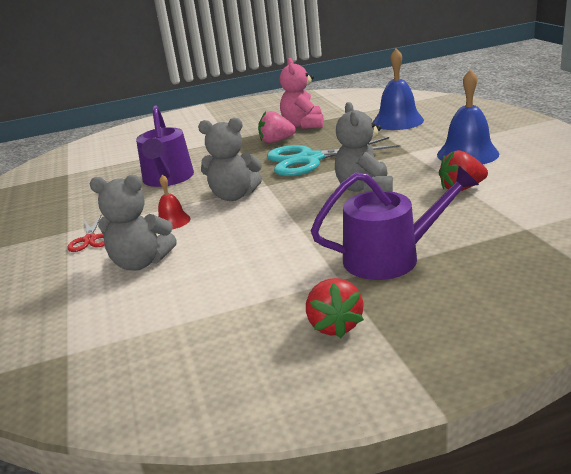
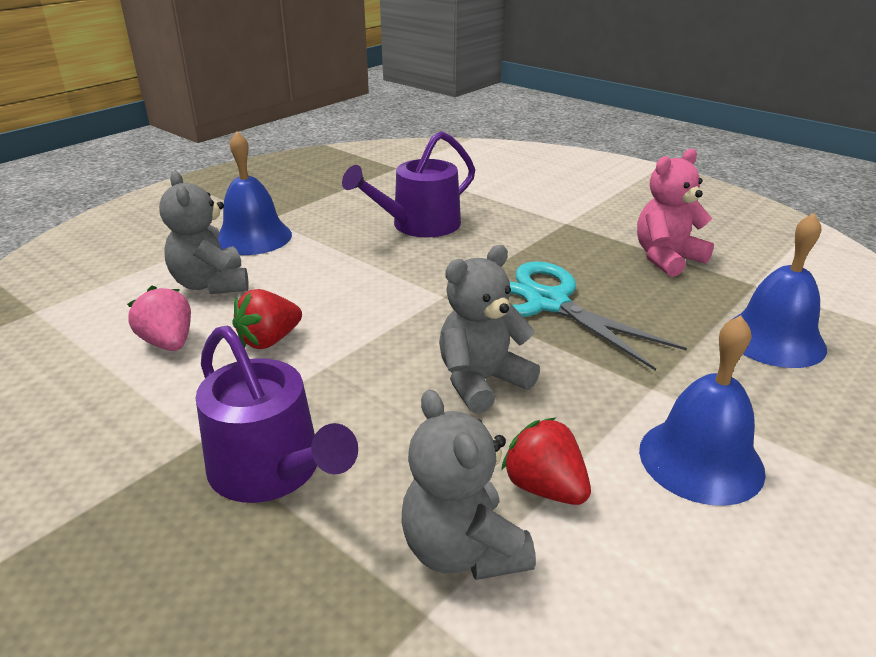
camera: 55 degrees right, 5 degrees up
red scissors [67,215,105,252] -> blue bell [217,131,292,255]
red bell [158,175,190,229] -> none
grey teddy bear [198,118,262,201] -> grey teddy bear moved to [402,390,536,580]
pink strawberry [258,111,296,143] -> pink strawberry moved to [127,286,191,351]
red strawberry [306,278,364,338] -> red strawberry moved to [232,289,302,349]

